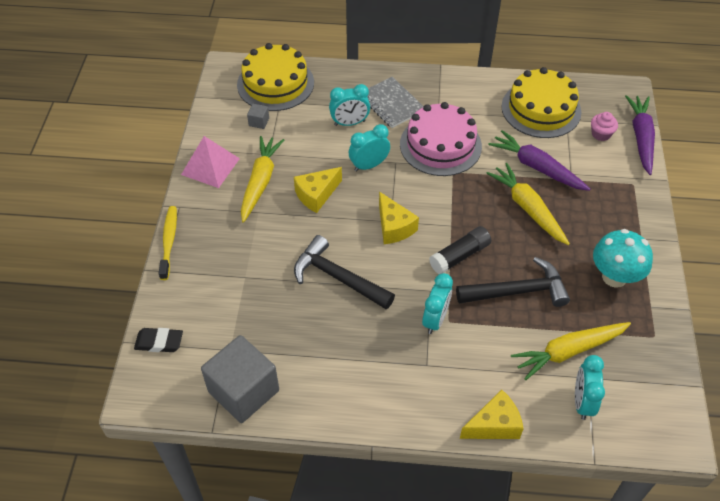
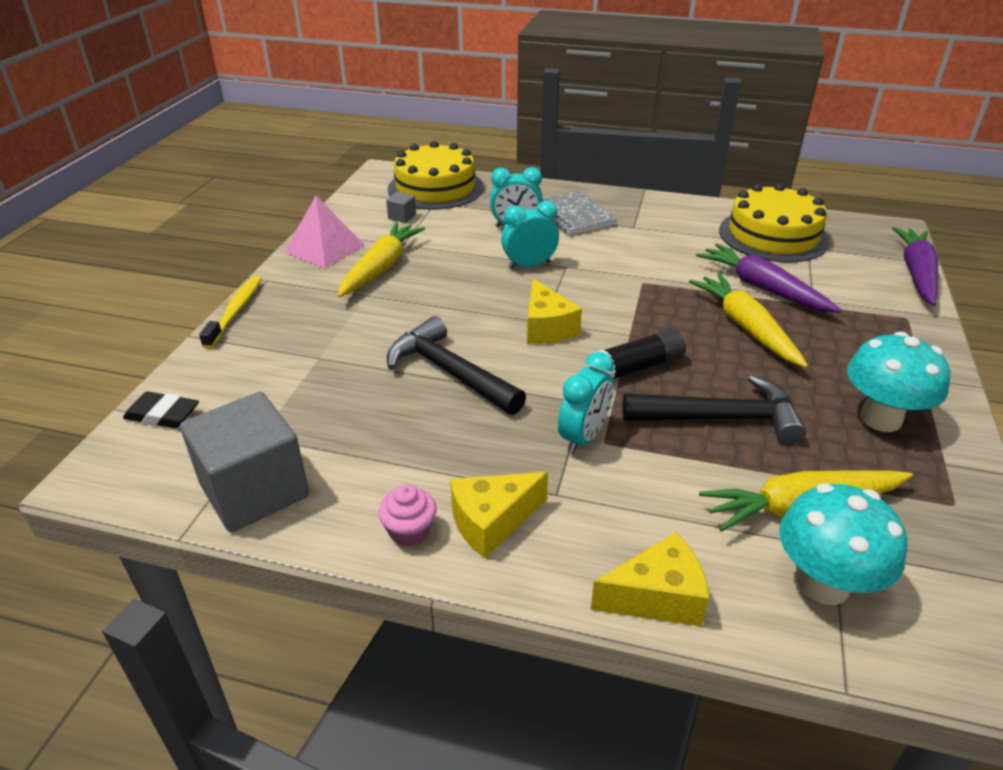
camera: 10 degrees right, 15 degrees down
yellow cheese [294,167,342,213] -> yellow cheese moved to [450,472,548,558]
pink cake [400,102,482,176] -> none
turquoise clock [575,355,605,420] -> turquoise mushroom [779,483,907,605]
pink cupcake [591,112,618,141] -> pink cupcake moved to [378,484,437,547]

